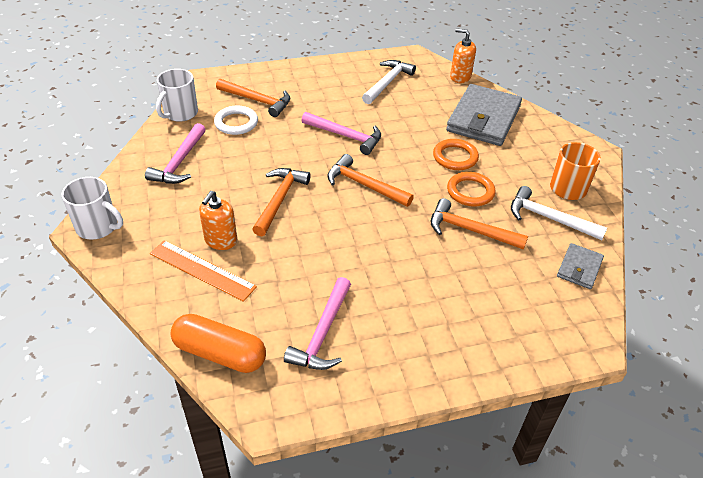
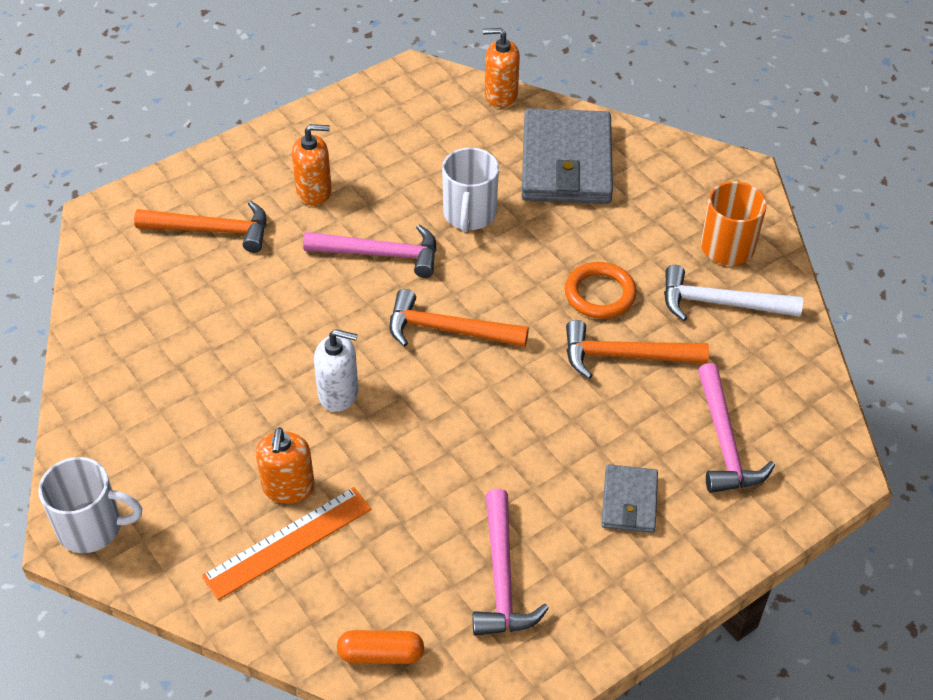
camera: 20 degrees left, 5 degrees up
pink hammer [145,123,206,184] -> pink hammer moved to [698,363,775,493]
orange ruler [150,240,257,302] -> orange ruler turned 45 degrees counterclockwise [201,487,371,600]
white mug [156,69,198,122] -> white mug moved to [442,148,499,233]
orange capsule [170,314,266,373] -> orange capsule [337,630,424,664], size x0.60
white ring [214,105,258,135] -> none
orange hammer [252,168,311,236] -> white soap dispenser [314,329,359,412]
white hammer [362,60,416,104] -> none
orange ring [433,139,479,170] -> none
grey wallet [557,243,604,289] -> grey wallet moved to [601,464,658,533]
none -> orange soap dispenser [292,124,332,206]

